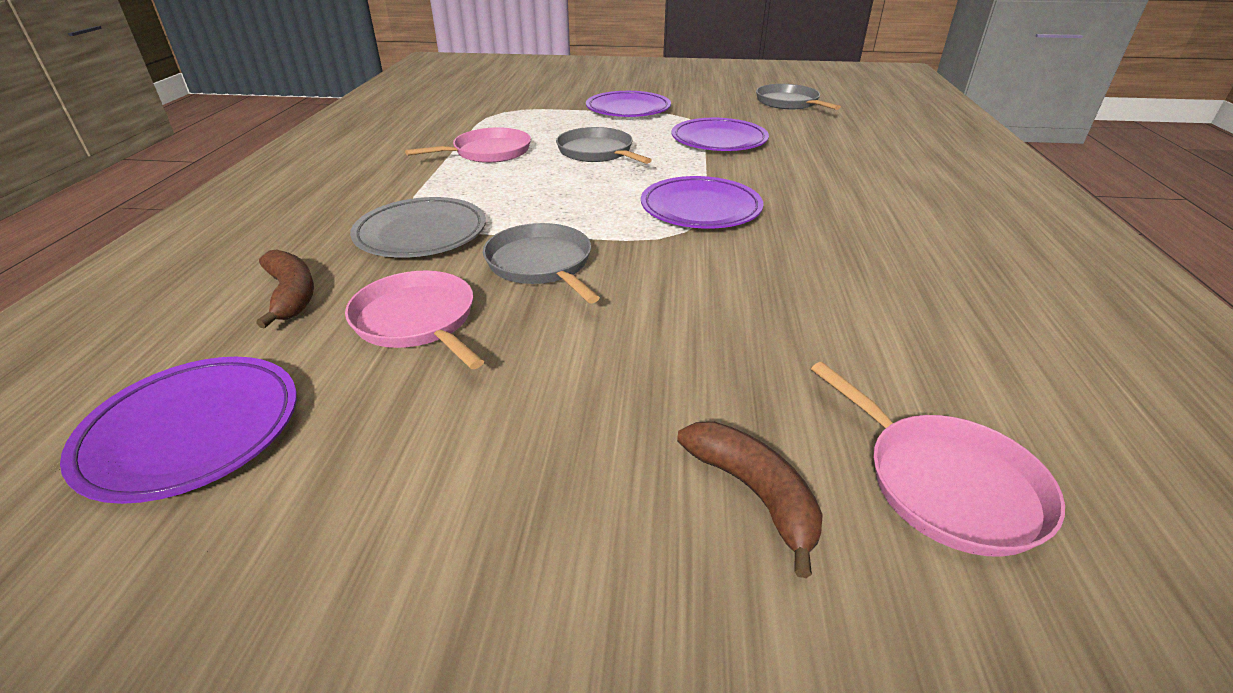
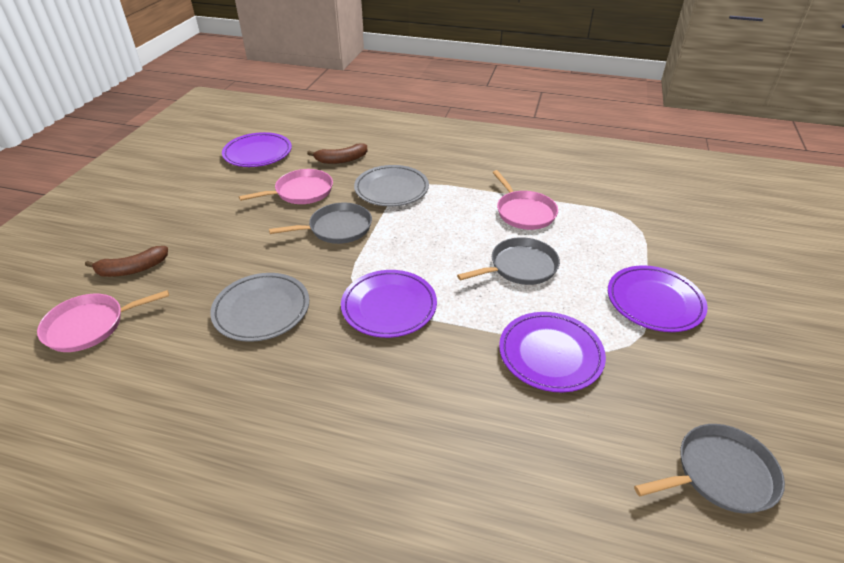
camera: 100 degrees right, 5 degrees up
none -> grey plate [210,273,309,342]

